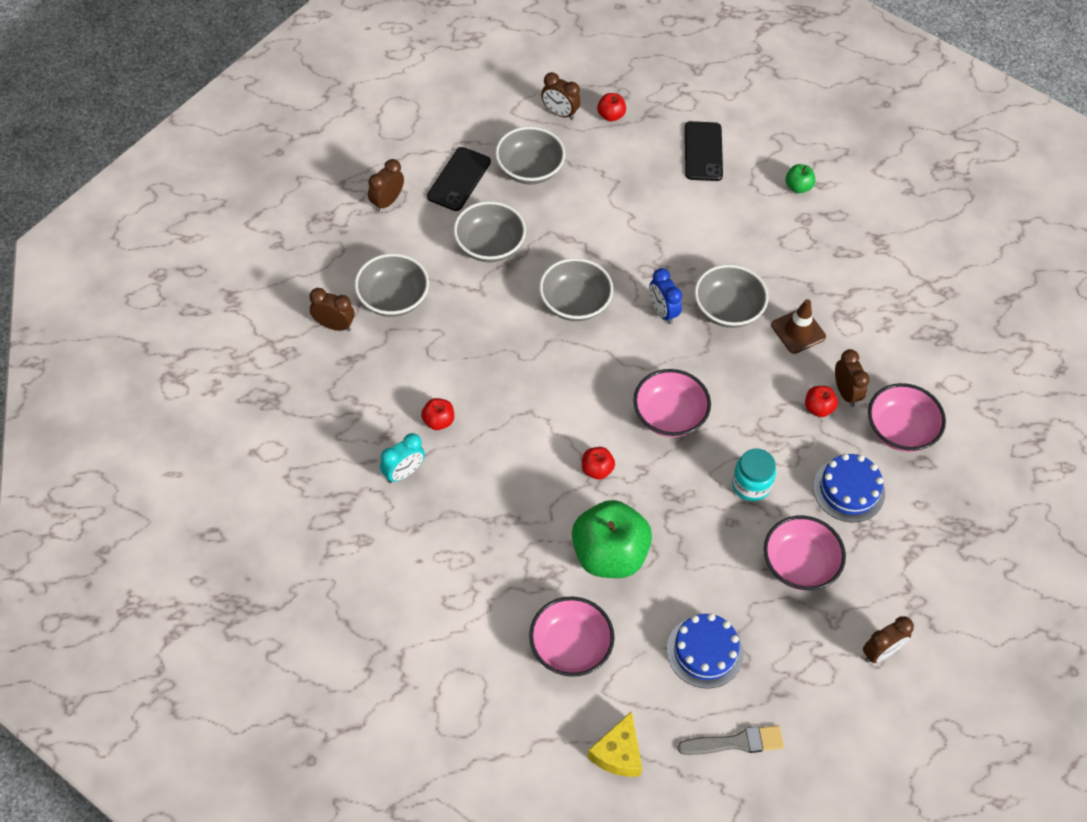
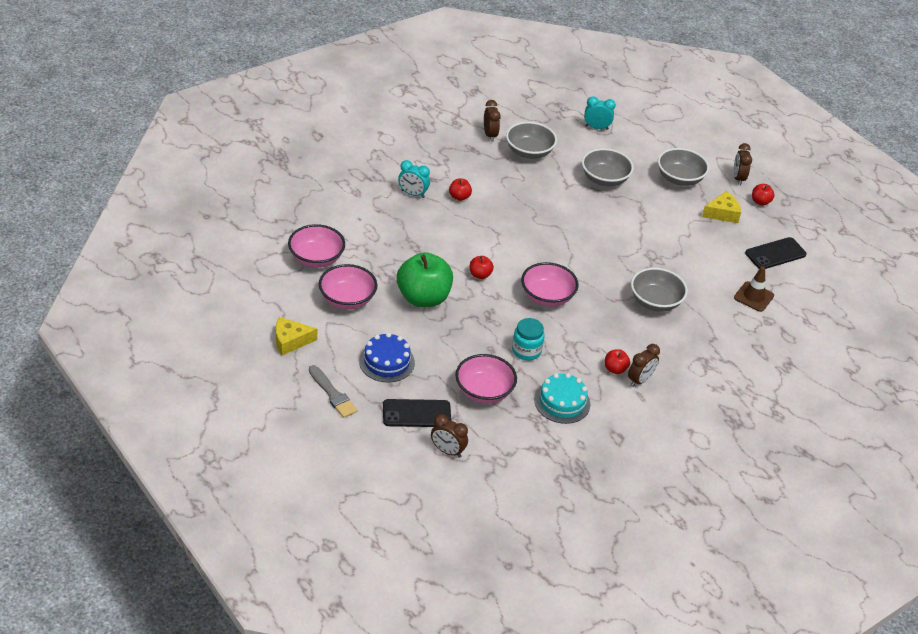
camera: 60 degrees right, 15 degrees down
brown clock [368,159,404,212] -> turquoise clock [584,96,616,130]
black phone [427,147,491,211] -> black phone moved to [383,399,451,427]
grey bowl [539,258,613,321] -> none
blue clock [649,268,682,324] -> none
brown traffic cone [771,299,826,354] -> brown traffic cone moved to [734,267,774,312]
green apple [786,164,816,193] -> none
blue cake [813,453,885,522] -> turquoise cake [534,373,590,424]
pink bowl [868,383,946,452] -> pink bowl moved to [288,224,345,267]
none -> yellow cheese [702,191,741,223]

